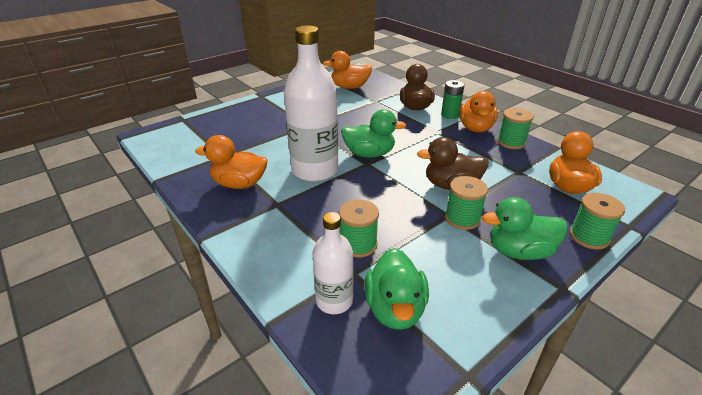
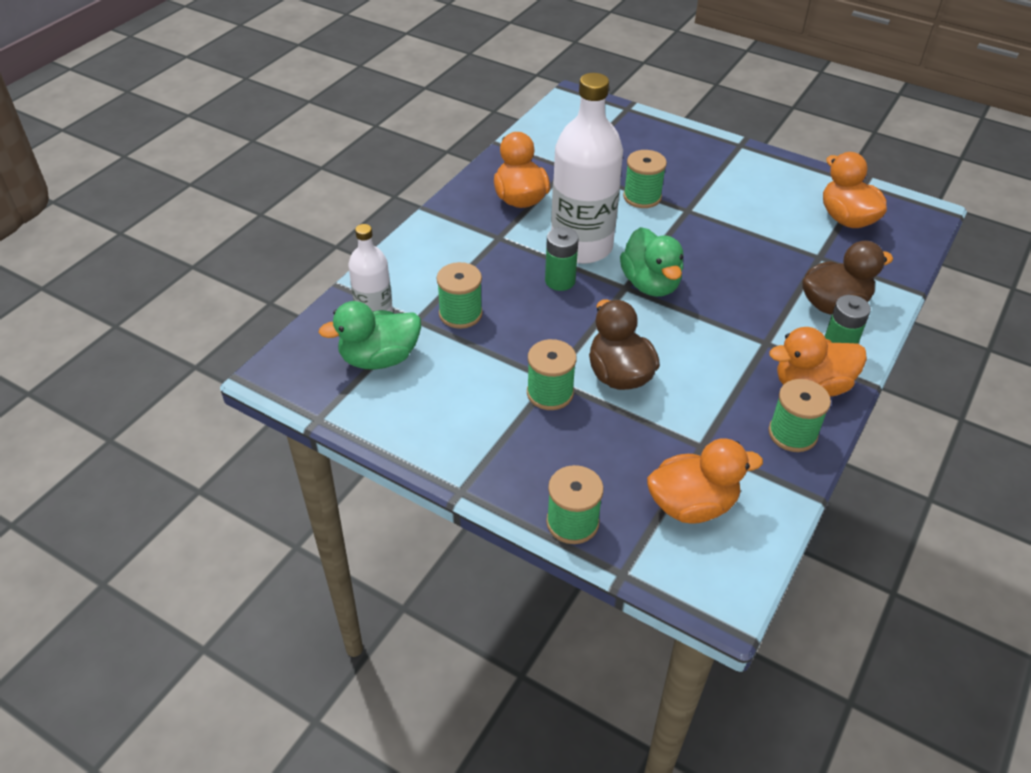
camera: 70 degrees right, 10 degrees up
green duck [482,197,568,260] -> none
none -> green battery [545,227,579,291]
none -> green spool [623,150,667,208]

